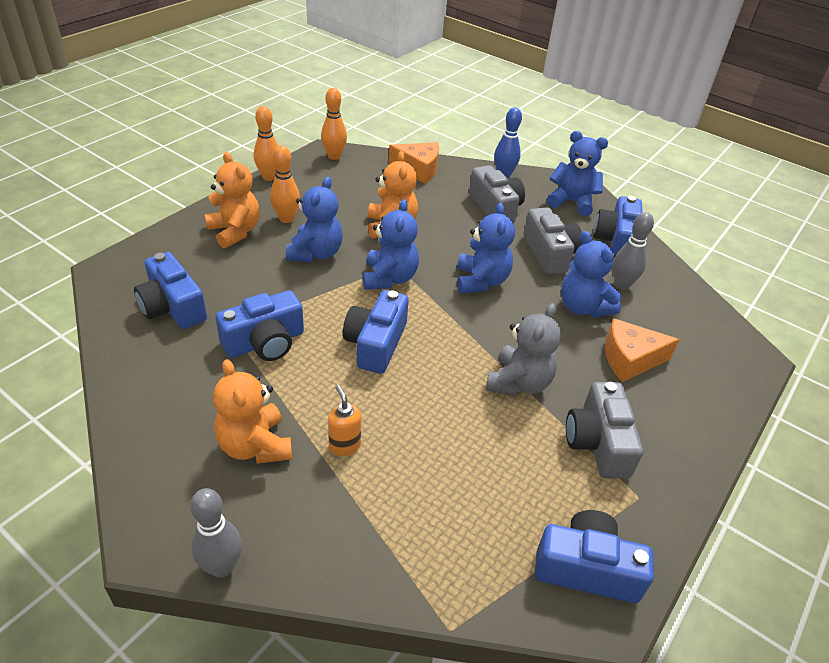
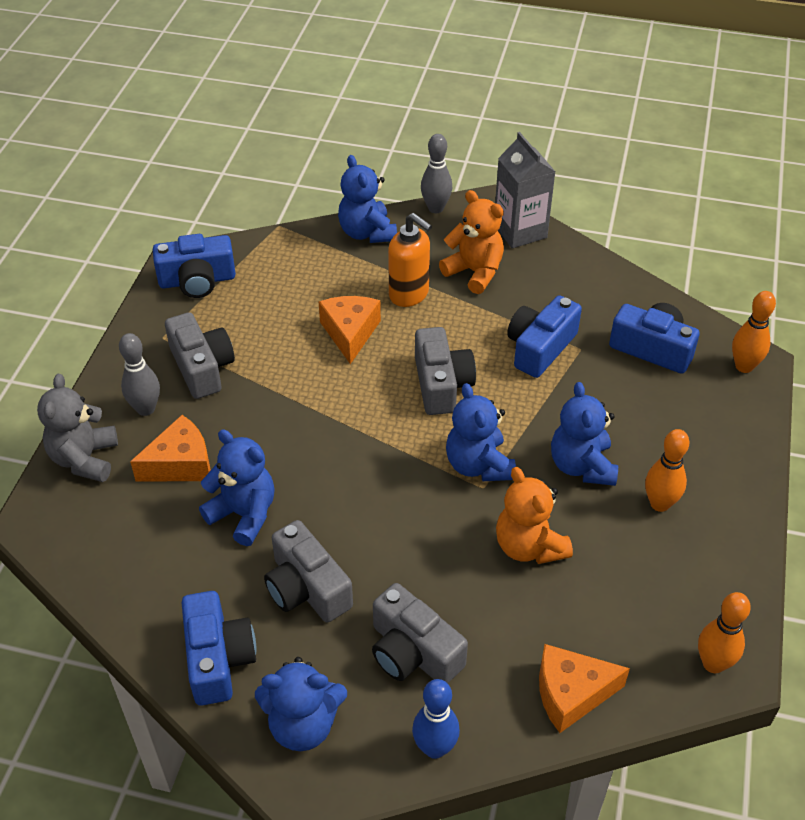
camera: 160 degrees right, 5 degrees up
orange teddy bear [205,152,260,248] -> none
orange bowling pin [254,106,278,181] -> orange bowling pin moved to [732,291,776,373]
orange soap dispenser [328,385,361,456] -> orange soap dispenser [388,213,432,307], size x1.64
blue camera [343,290,409,374] -> grey camera [415,327,476,415]
blue teddy bear [457,203,515,293] -> blue teddy bear moved to [338,155,397,243]
grey teddy bear [486,303,561,397] -> grey teddy bear moved to [37,374,118,482]
grey bowling pin [613,212,654,290] -> grey bowling pin moved to [119,333,160,416]
none -> orange cheese [319,296,381,364]
none -> grey carton [495,132,556,248]

